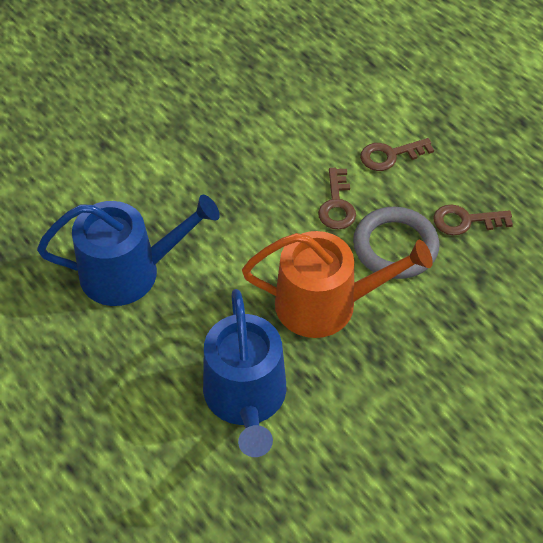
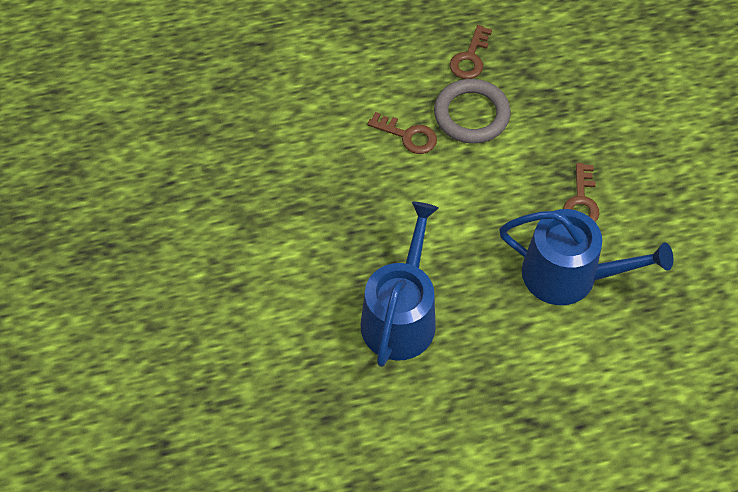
camera: 65 degrees left, 5 degrees up
orange watering can [242,231,433,338] -> none
brown key [360,138,434,171] -> brown key moved to [563,163,599,222]

